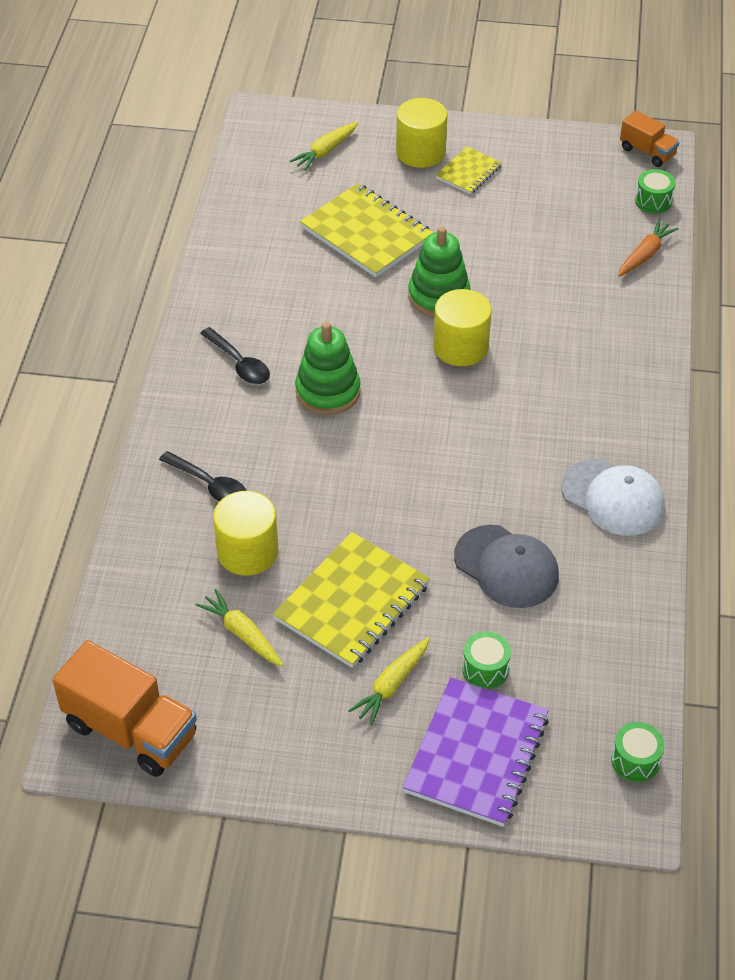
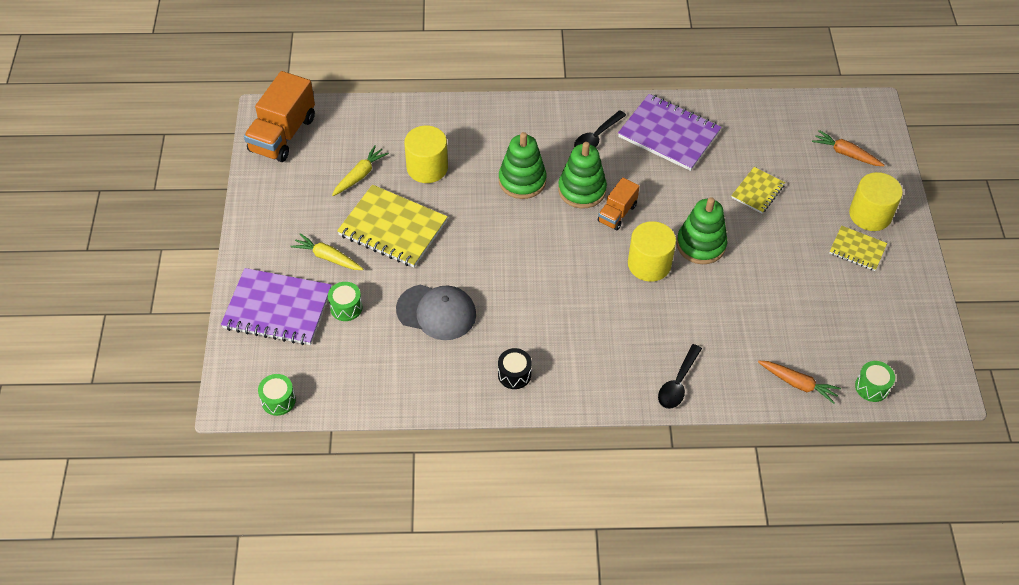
camera: 80 degrees right, 5 degrees up
black spoon [159,451,246,502] -> black spoon moved to [658,344,702,409]
yellow carrot [290,122,358,171] -> orange carrot [812,130,885,166]
yellow notebook [300,183,433,278] -> yellow notebook [731,167,785,214], size x0.54
grey cap [454,525,559,608] -> grey cap turned 105 degrees counterclockwise [396,285,476,340]
white cap [561,459,665,536] -> black drum [498,348,532,389]
orange truck [620,110,679,167] -> orange truck moved to [598,177,640,231]
none -> green stacking toy [499,132,547,199]
none -> purple notebook [618,94,721,171]

